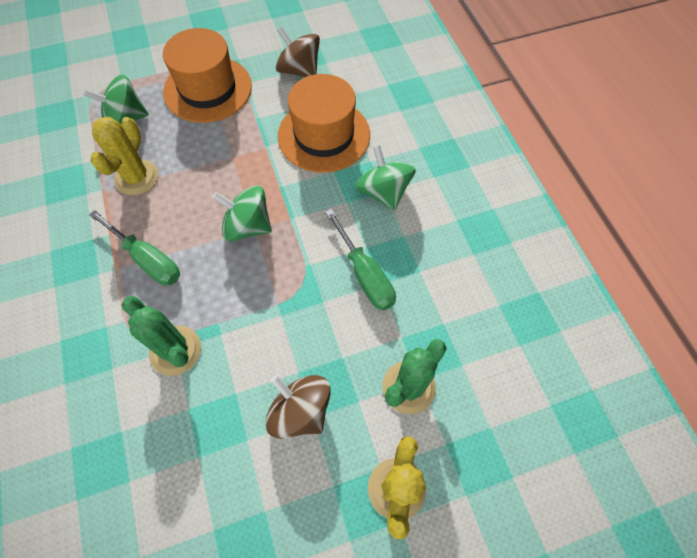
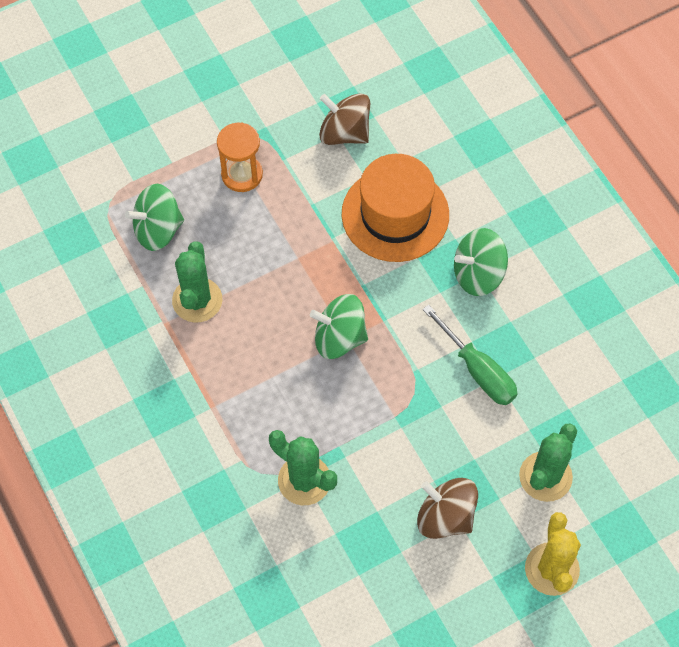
camera: 10 degrees left, 0 degrees up
green screwdriver [89,210,180,285] -> none
yellow cactus [90,117,159,195] -> green cactus [172,241,222,323]
orange hat [163,28,252,123] -> orange hourglass [217,123,263,192]
green spinning top [355,145,416,211] -> green spinning top turned 75 degrees counterclockwise [454,228,508,296]

